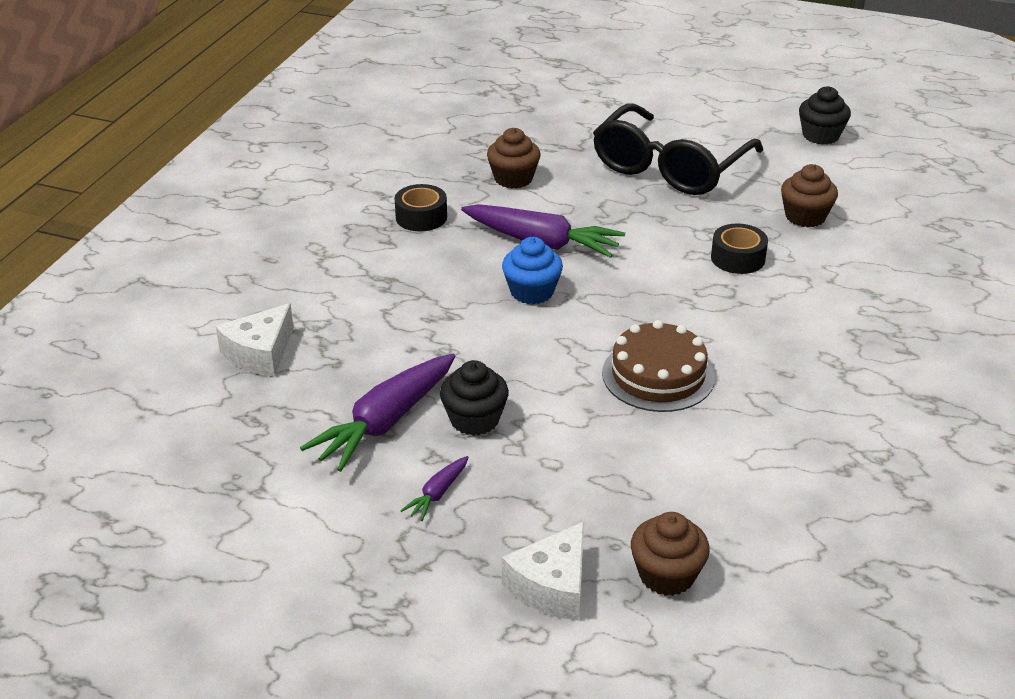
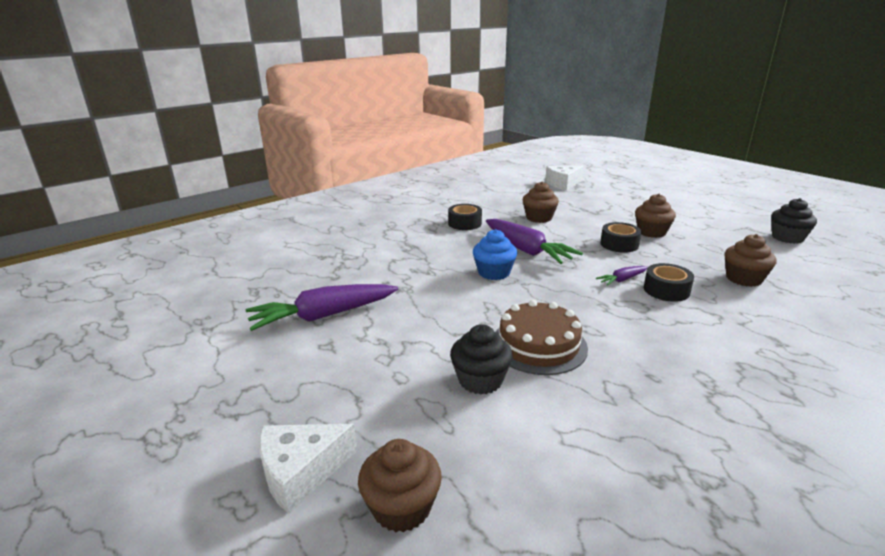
camera: 30 degrees right, 10 degrees down
white cheese [216,303,294,377] -> white cheese moved to [545,166,583,190]
purple carrot [400,456,469,521] -> purple carrot moved to [596,266,648,286]
black cupcake [440,360,509,436] -> black cupcake moved to [450,324,513,395]
black glasses [593,104,763,195] -> brown cupcake [635,194,676,238]
none -> black tape [600,222,642,253]

